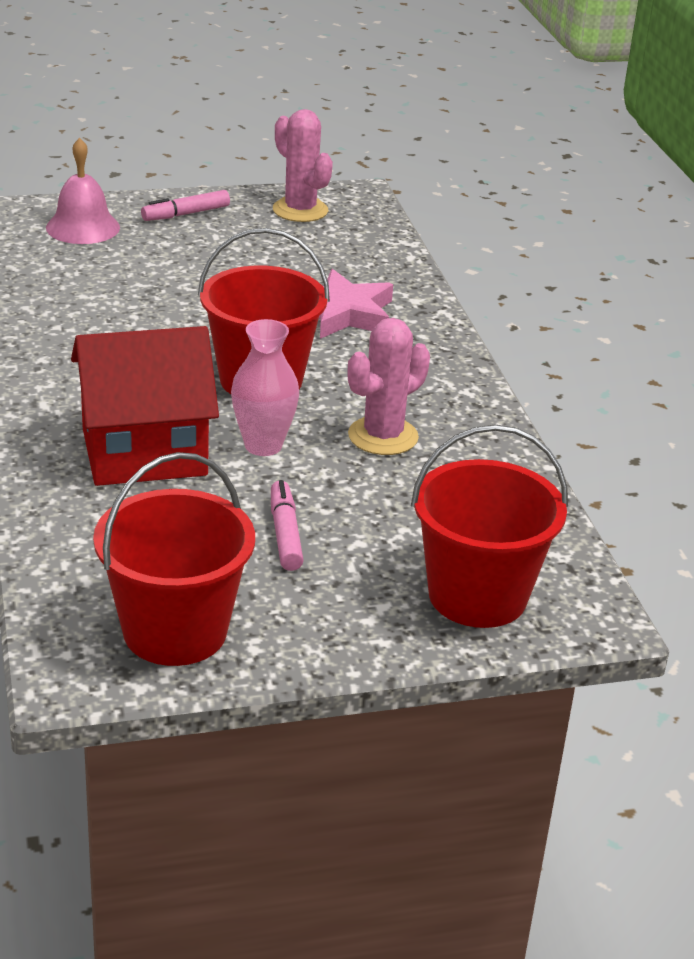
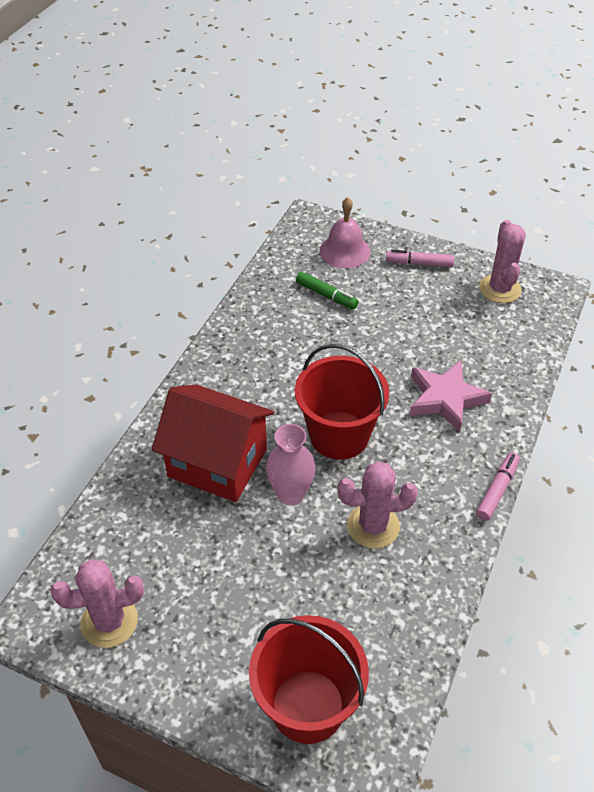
camera: 40 degrees right, 15 degrees up
red bucket [93,452,255,666] -> pink cactus [51,559,144,648]
pink marker [271,480,304,571] -> pink marker moved to [476,452,520,521]
none -> green marker [296,272,359,309]

